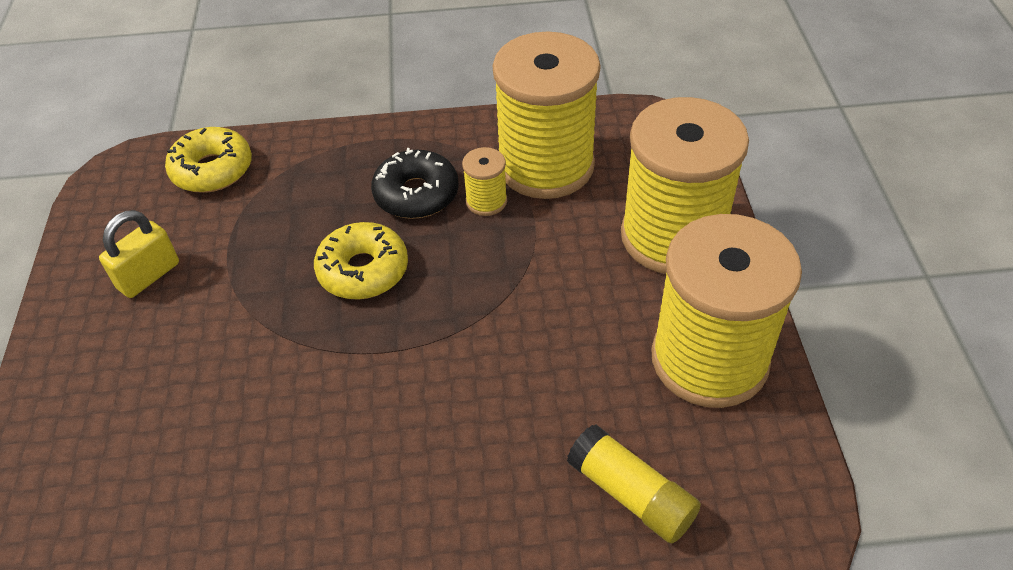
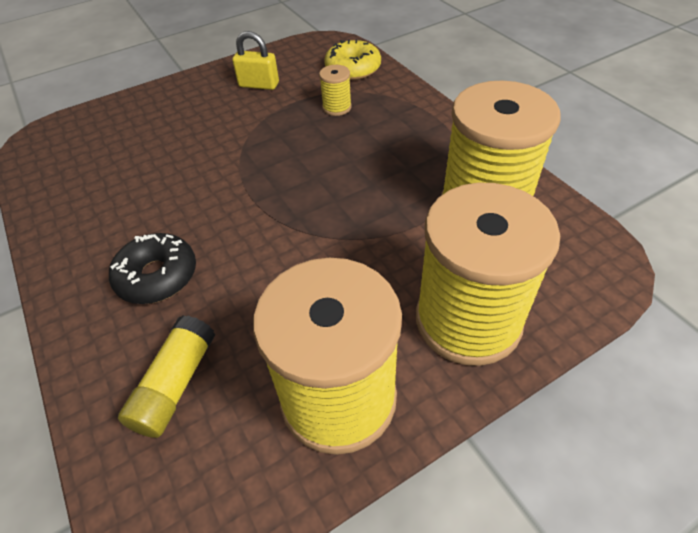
camera: 65 degrees right, 0 degrees up
yellow donut [314,222,408,300] -> none
black donut [371,148,459,219] -> black donut moved to [109,233,196,304]
yellow spool [462,147,507,216] -> yellow spool moved to [319,65,352,116]

